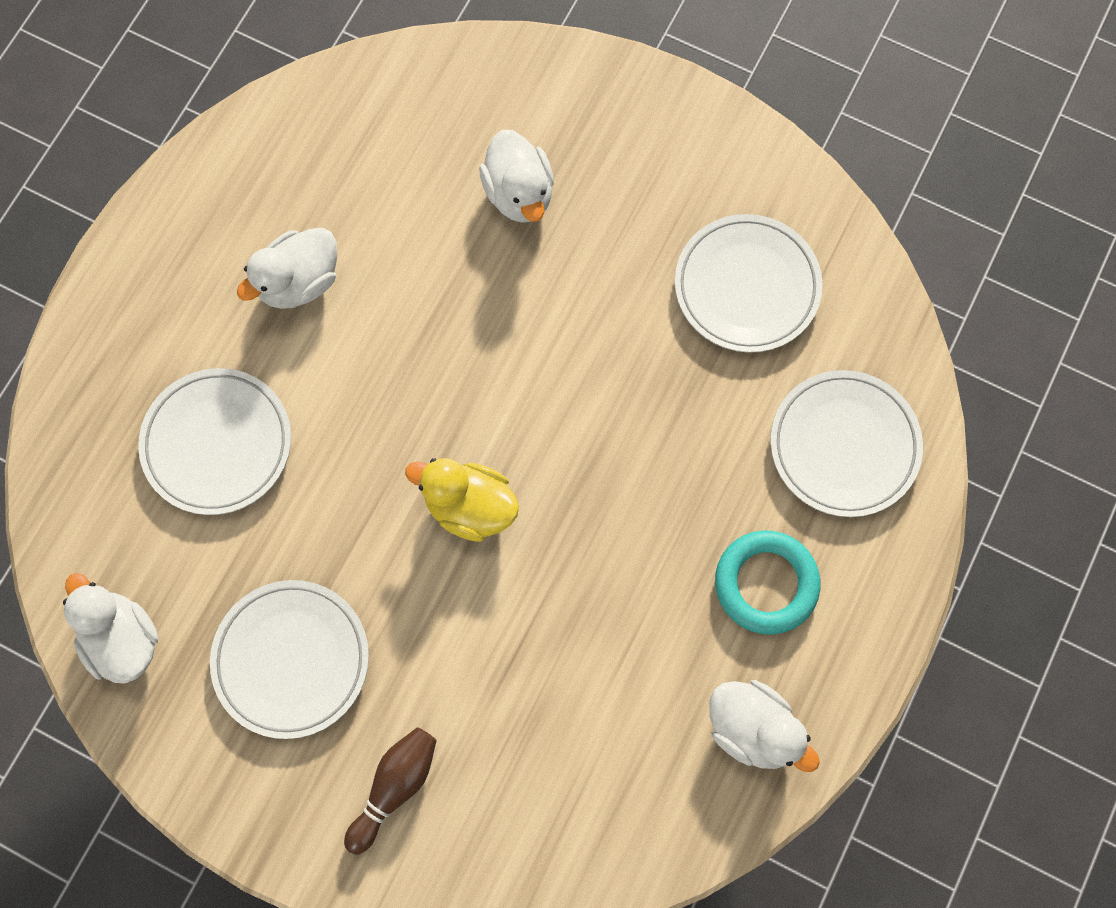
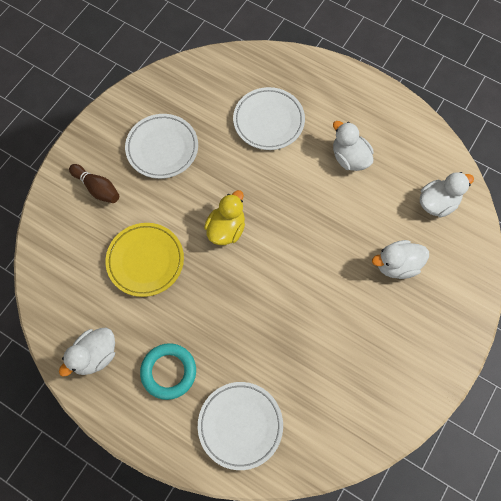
camera: 95 degrees right, 5 degrees down
white duck [63,573,159,684] -> white duck moved to [420,172,474,218]
white plate [675,214,823,353] -> none
none -> yellow plate [105,223,184,297]

